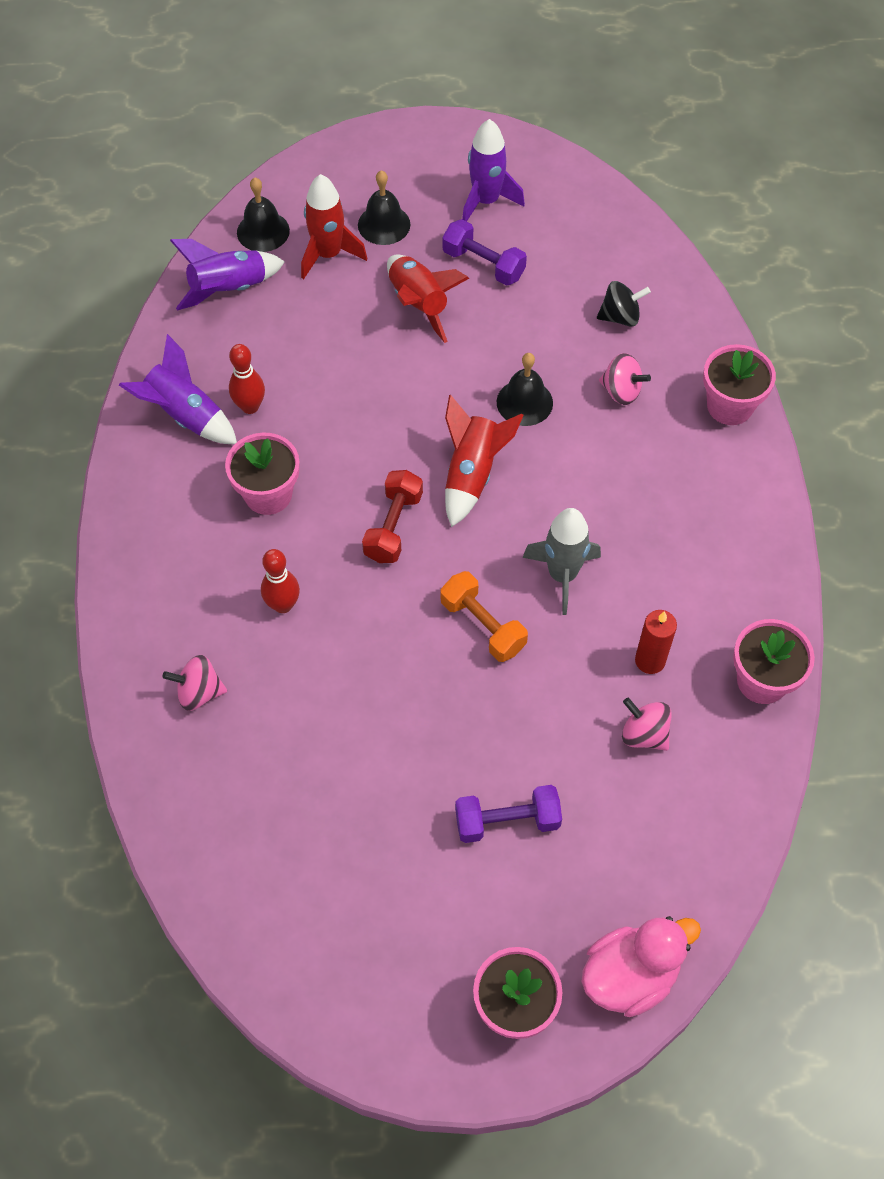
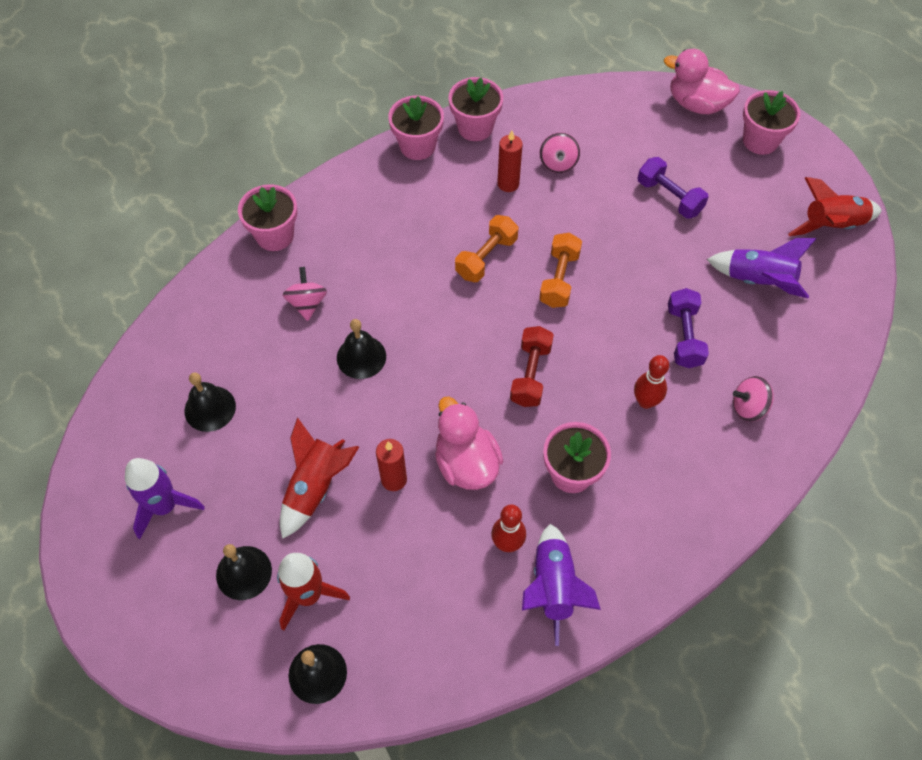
camera: 125 degrees left, 0 degrees up
pink spinning top [162,655,227,711] -> pink spinning top turned 120 degrees clockwise [733,376,774,422]
purple rocket [170,239,285,310] -> purple rocket moved to [707,238,816,298]
red dumbbell [362,470,423,563] -> red dumbbell turned 60 degrees counterclockwise [510,326,554,407]
purple dumbbell [442,219,527,286] -> purple dumbbell moved to [668,288,709,368]
red rocket [445,395,524,527] -> red rocket moved to [788,177,882,236]
grey rocket [523,508,601,615] -> orange dumbbell [455,215,518,282]
black spinning top [597,281,651,327] -> none
none -> black bell [185,372,236,432]
none -> red candle [376,439,407,491]
none -> pink flower pot [388,95,444,160]
none -> pink duck [435,397,503,490]

